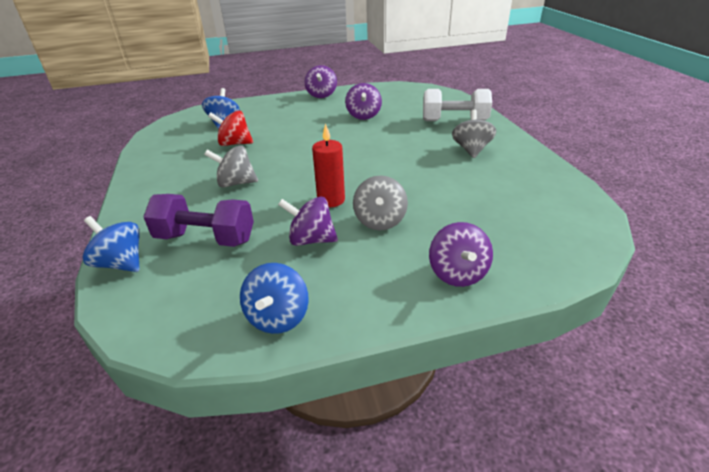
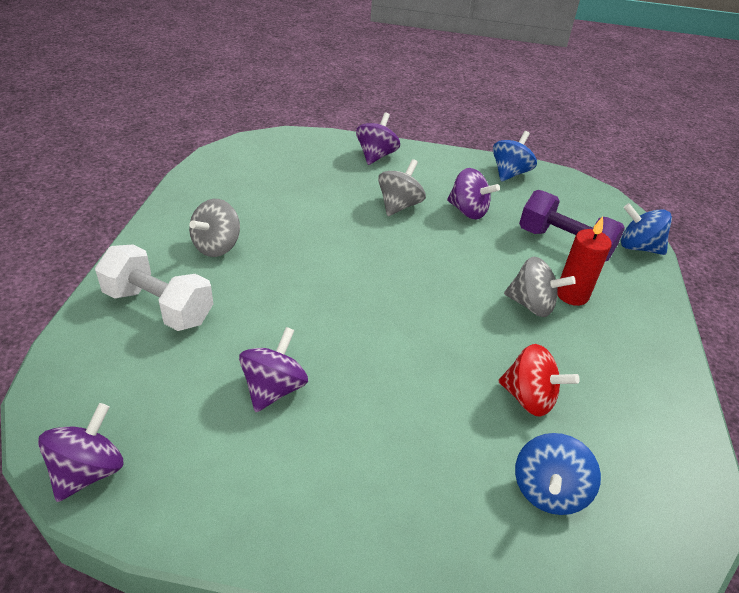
camera: 160 degrees left, 5 degrees up
blue spinning top [83,216,140,272] -> blue spinning top turned 150 degrees clockwise [621,203,672,255]
purple spinning top [304,65,337,98] -> purple spinning top moved to [38,403,123,502]
red candle [312,123,345,207] -> red candle moved to [557,217,612,306]

